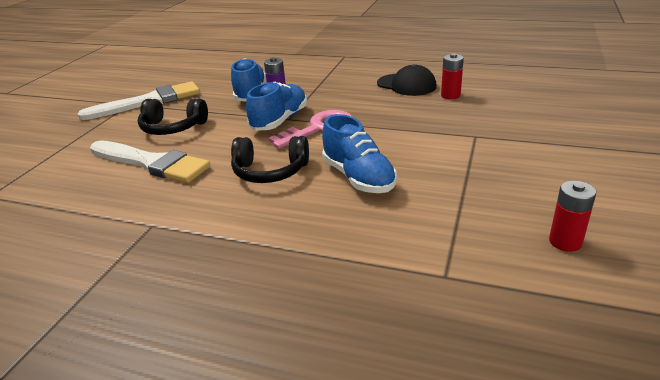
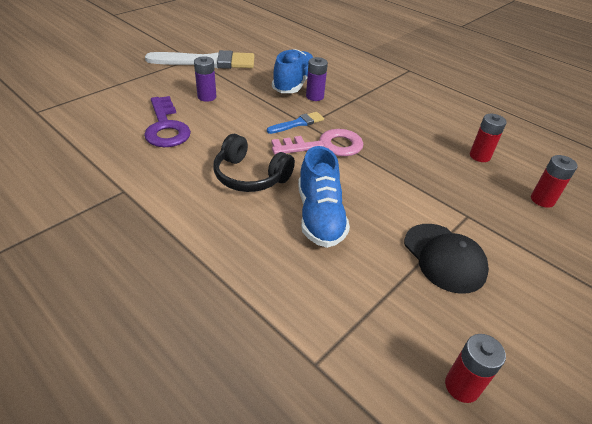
camera: 20 degrees right, 10 degrees up
white brush [90,140,210,183] -> purple key [144,96,191,147]
black headphones [138,99,208,135] -> purple battery [194,56,216,102]
blue shoe [246,82,307,131] -> blue brush [267,112,324,134]
black cap [377,64,437,96] -> black cap moved to [404,224,489,294]
none -> red battery [531,155,578,208]

